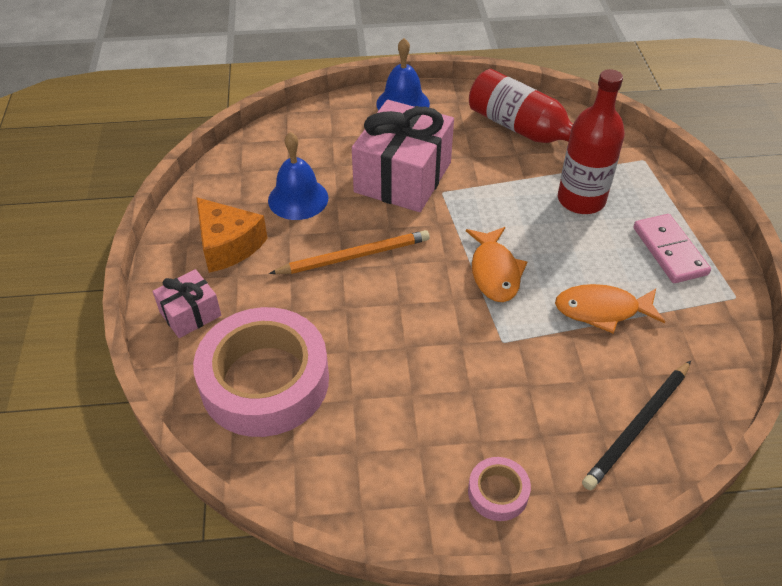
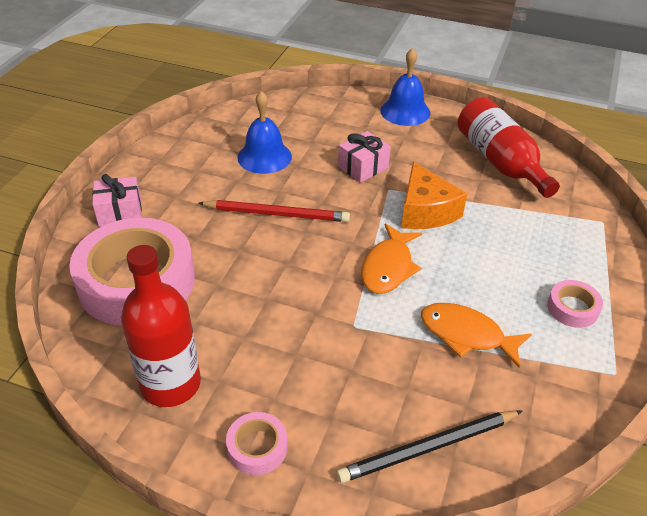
camera: 25 degrees right, 5 degrees down
orange cheese [196,197,268,273] -> orange cheese moved to [401,162,467,229]
orange pencil [269,230,430,274] -> red pencil [199,200,350,222]
pink gift [352,100,454,212] -> pink gift [338,131,391,183], size x0.50
red bottle [558,69,625,214] -> red bottle moved to [121,245,201,407]
pink domino [633,214,711,283] -> pink tape [547,280,603,328]

